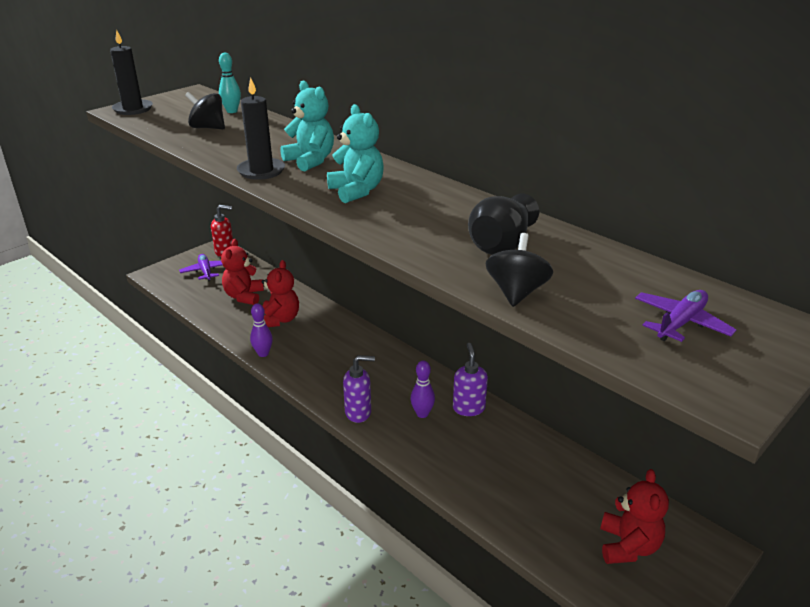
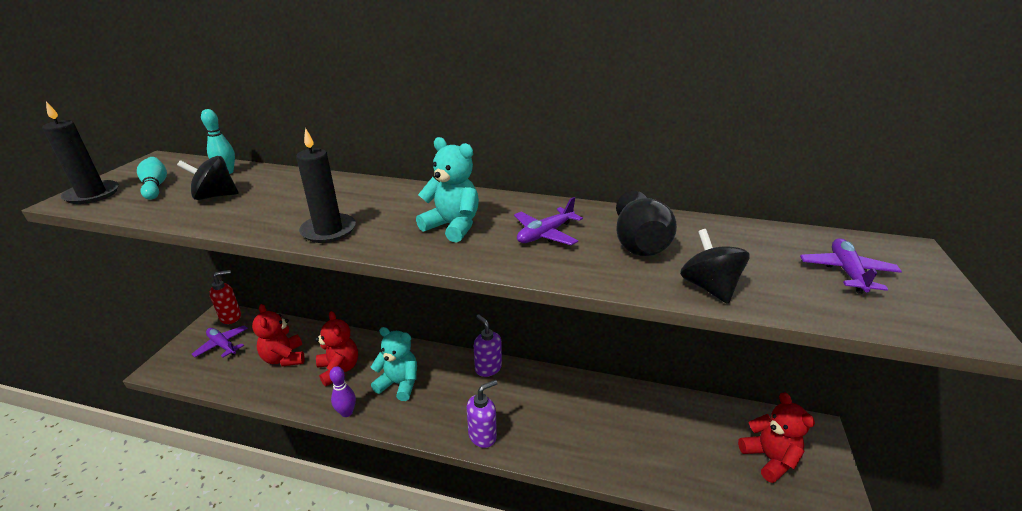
camera: 30 degrees left, 0 degrees up
turquoise teddy bear [280,80,334,172] -> turquoise teddy bear moved to [371,327,417,401]
purple bowling pin [411,360,435,418] -> none
purple soap dispenser [453,343,488,416] -> purple soap dispenser moved to [474,314,502,377]
none -> turquoise bowling pin [137,157,167,200]
none -> purple plane [514,197,583,245]

